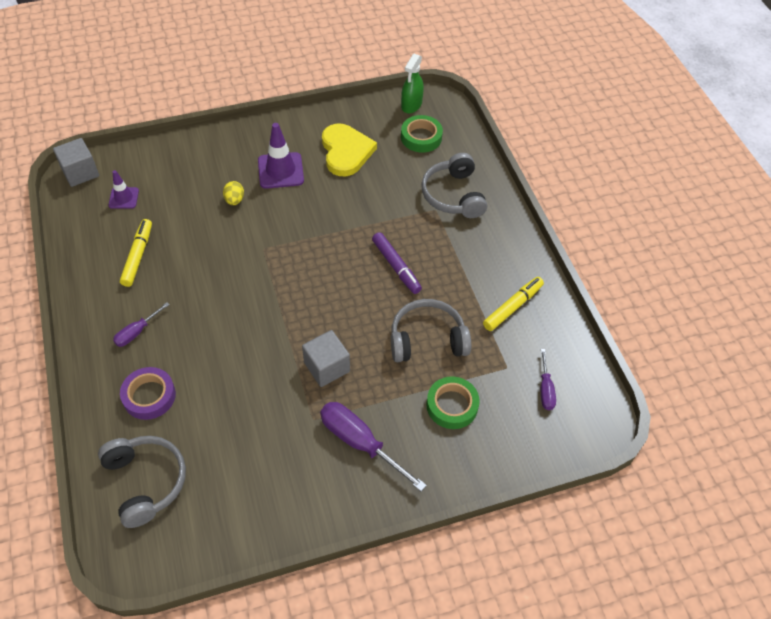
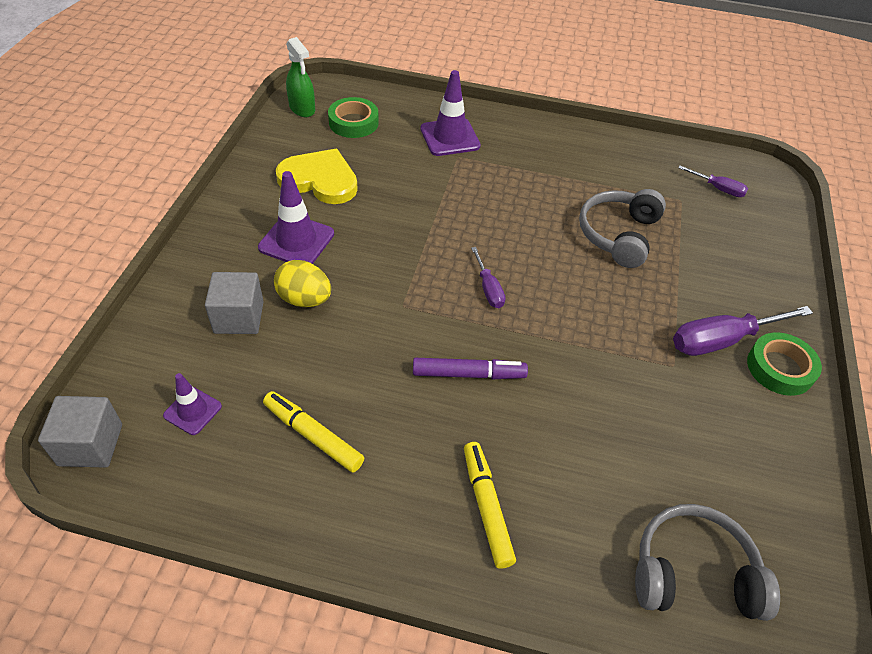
camera: 60 degrees left, 5 degrees down
purple screwdriver [113,302,170,347] -> purple screwdriver moved to [471,247,505,308]
purple tape [120,367,176,420] -> none
yellow egg [223,181,244,205] -> yellow egg [274,260,331,307], size x1.53
grey cube [302,330,350,387] -> grey cube moved to [205,272,264,334]
purple marker [372,232,422,294] -> purple marker moved to [413,358,528,379]
grey headphones [421,153,487,218] -> purple traffic cone [420,70,481,156]
green tape [426,376,480,429] -> green tape moved to [747,332,822,396]
yellow marker [483,277,544,331] -> yellow marker moved to [464,442,516,569]

